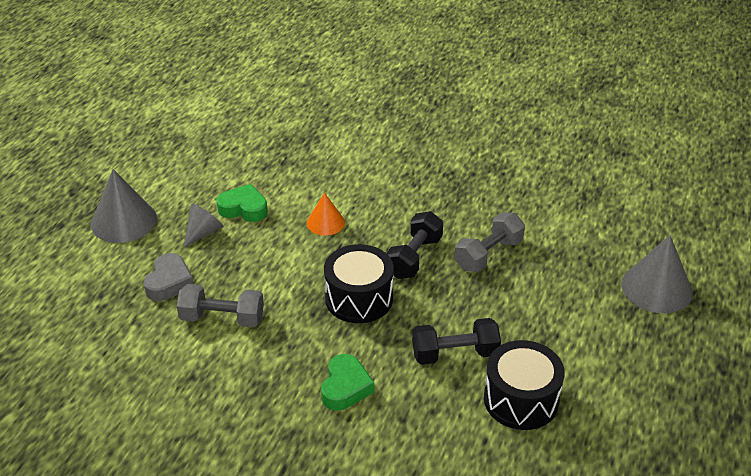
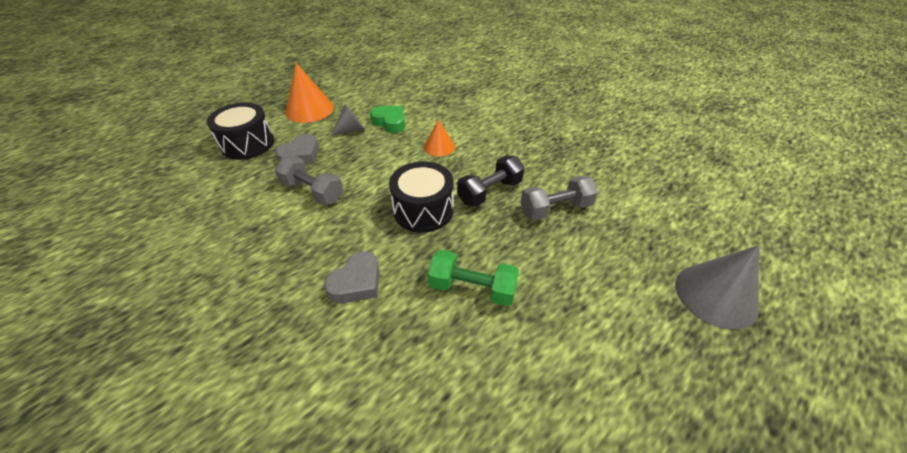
camera: 25 degrees right, 5 degrees up
grey cone [91,169,157,243] -> orange cone [286,63,334,123]
green heart [321,354,374,411] -> grey heart [324,251,379,303]
black dumbbell [412,318,501,365] -> green dumbbell [428,250,519,306]
black drum [484,340,565,430] -> black drum moved to [207,103,274,160]

